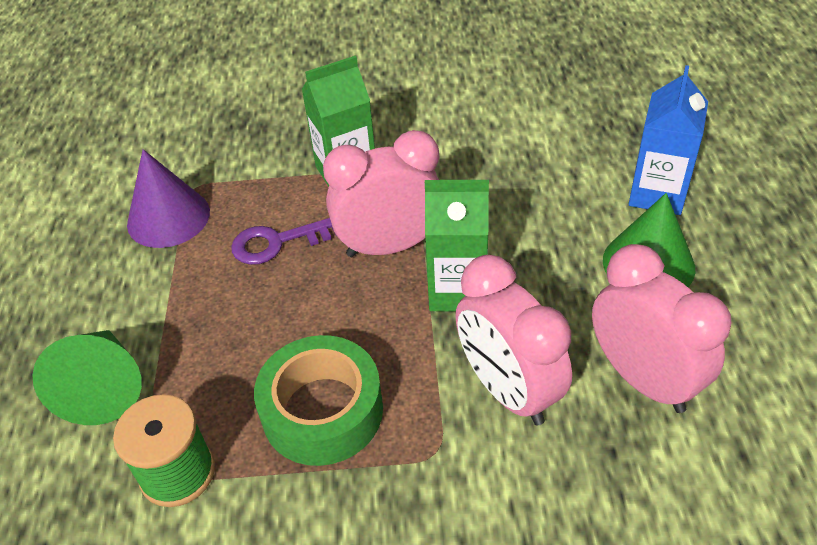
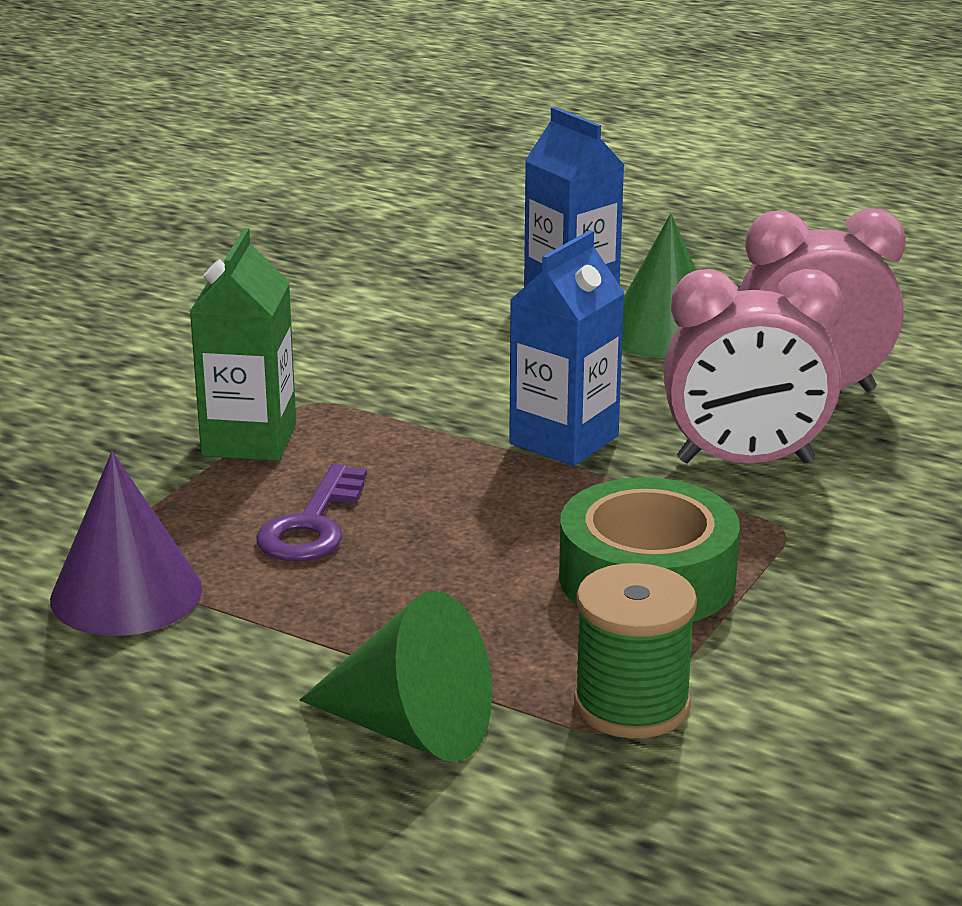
camera: 60 degrees left, 20 degrees down
pink clock [323,130,440,257] -> none
green carton [425,180,489,312] -> blue carton [509,230,625,466]

